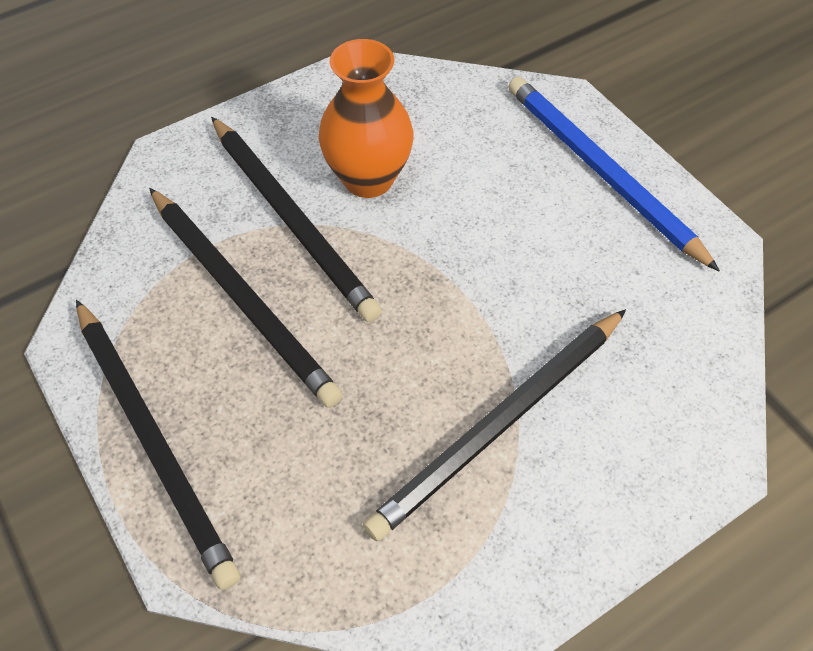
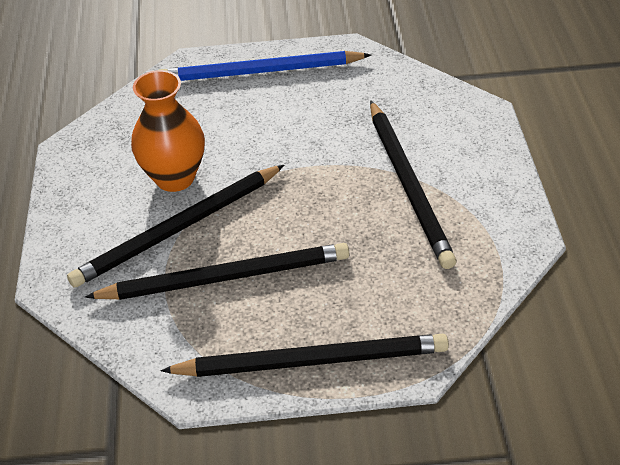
camera: 60 degrees left, 10 degrees down
black pencil [211,117,382,322] -> black pencil turned 150 degrees clockwise [67,165,284,288]

